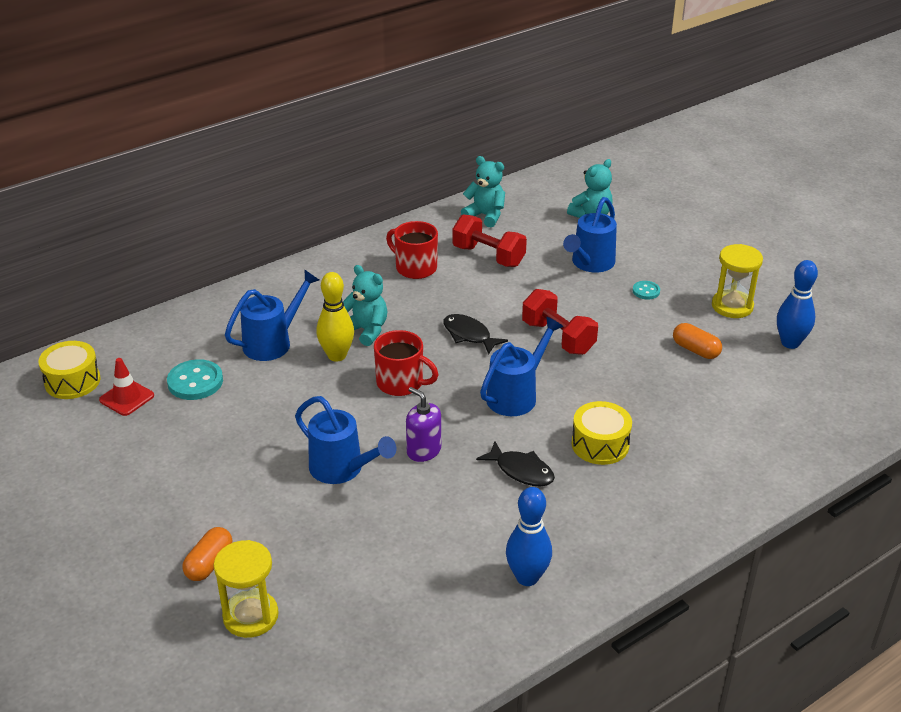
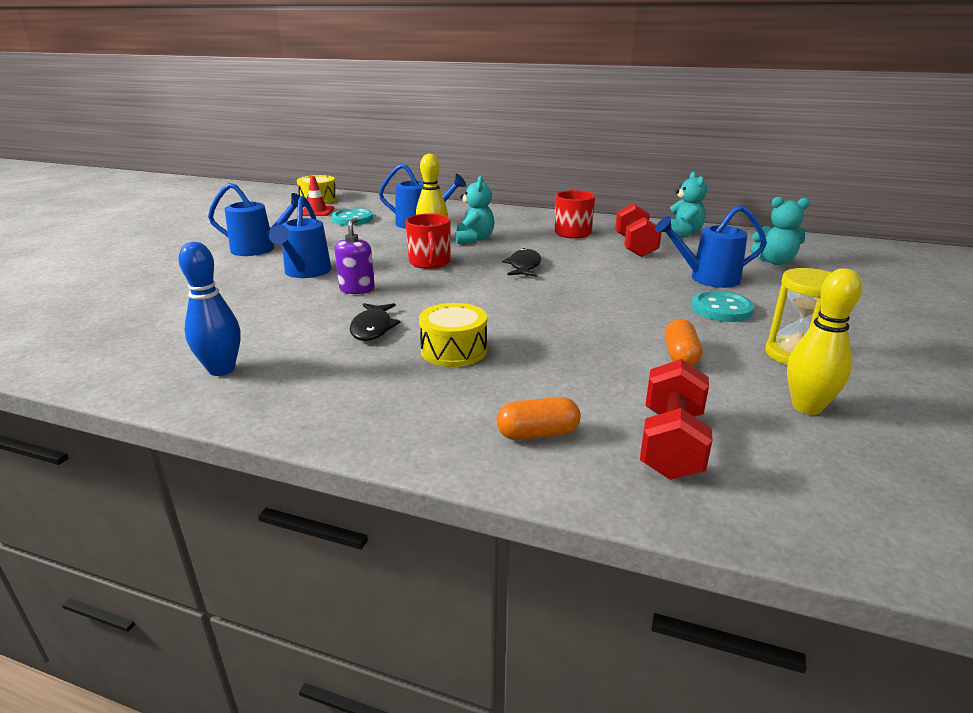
camera: 55 degrees right, 10 degrees down
orange capsule [182,527,232,581] -> orange capsule moved to [497,397,581,440]
yellow hourglass [214,540,279,638] -> none
blue watering can [480,317,563,416] -> blue watering can moved to [208,183,305,256]
red dumbbell [522,289,598,355] -> red dumbbell moved to [640,359,713,480]
turquoise button [633,281,660,300] -> turquoise button [691,291,755,322], size x1.82
blue bowling pin [777,260,818,349] -> yellow bowling pin [787,268,862,415]

